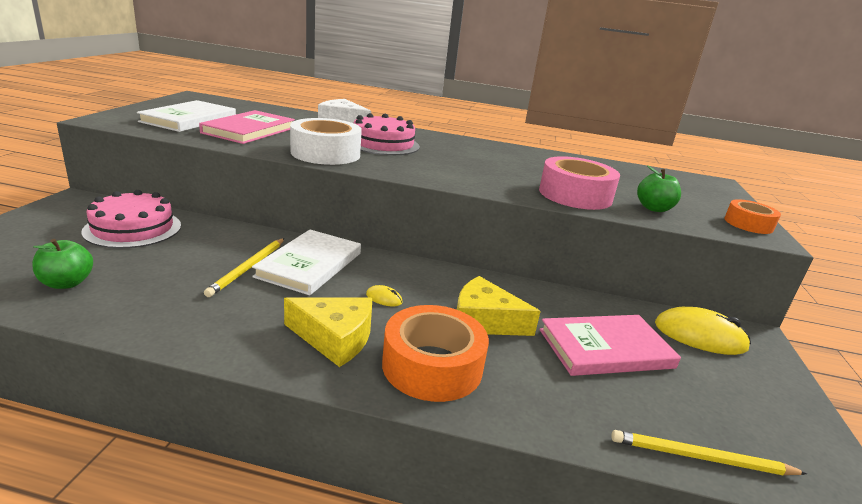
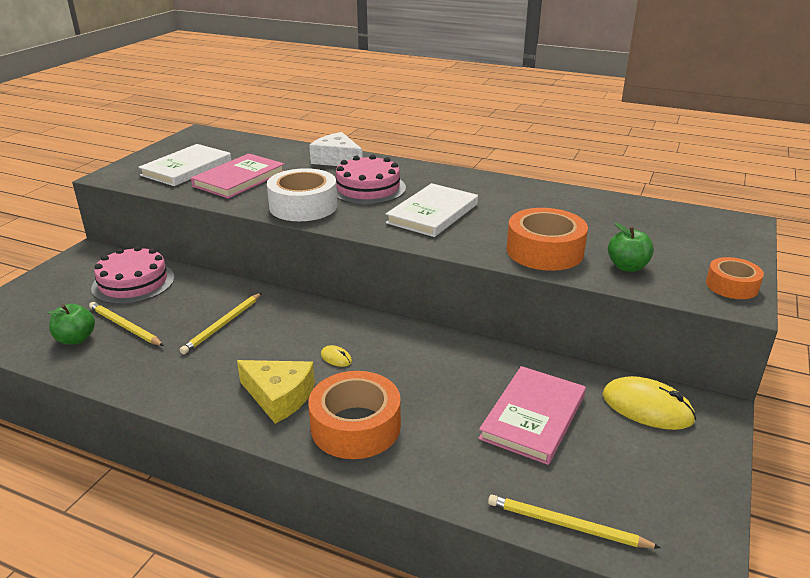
camera: 15 degrees right, 5 degrees up
white book [252,230,361,295] -> white book moved to [386,183,478,237]
yellow cheese [457,276,541,336] -> none
pink tape [539,156,620,210] -> orange tape [507,208,588,271]
pink book [539,315,681,376] -> pink book turned 60 degrees counterclockwise [478,366,586,465]
none -> yellow pencil [89,302,164,346]

